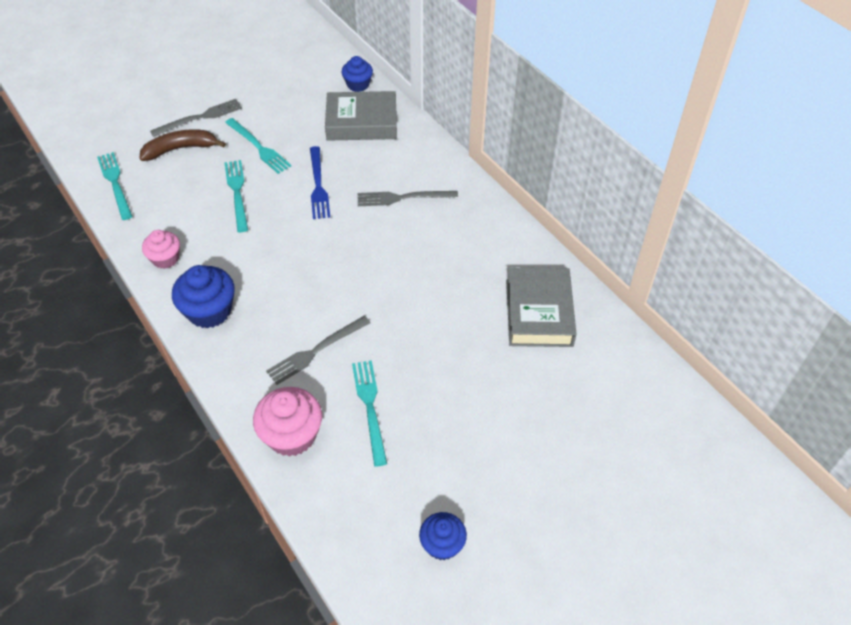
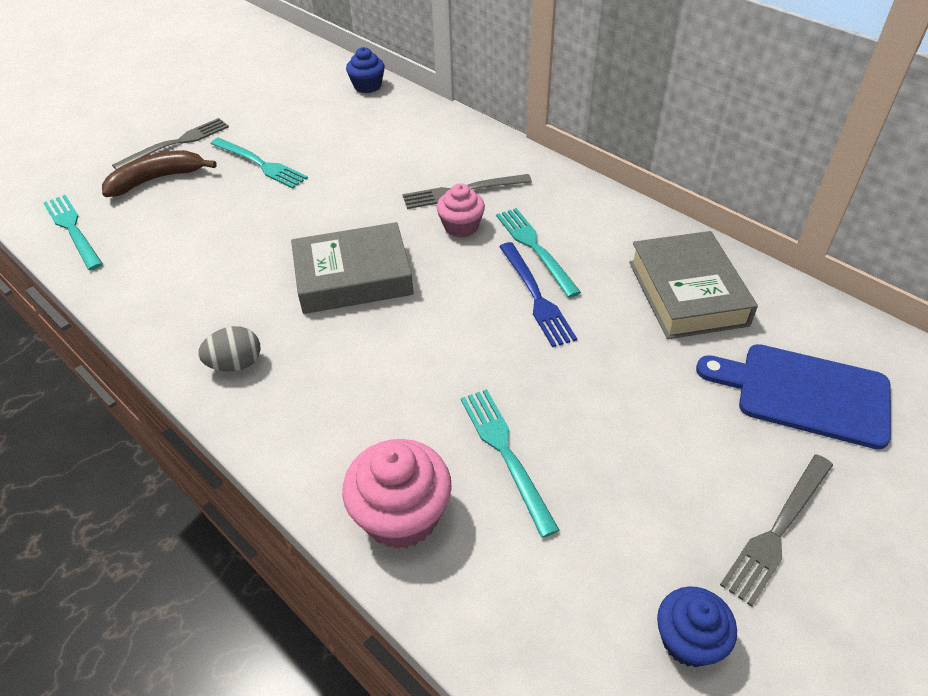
camera: 10 degrees left, 5 degrees down
pink cupcake [142,230,180,269] -> pink cupcake moved to [436,183,485,237]
blue cupcake [172,265,234,329] -> grey egg [198,326,261,372]
turquoise fork [225,160,248,232] -> turquoise fork moved to [496,208,581,298]
grey fork [266,316,370,385] -> grey fork moved to [720,454,833,607]
blue fork [310,146,330,219] -> blue fork moved to [499,242,577,347]
grey book [325,91,397,141] -> grey book moved to [291,222,414,314]
none -> blue cutting board [696,344,891,449]

